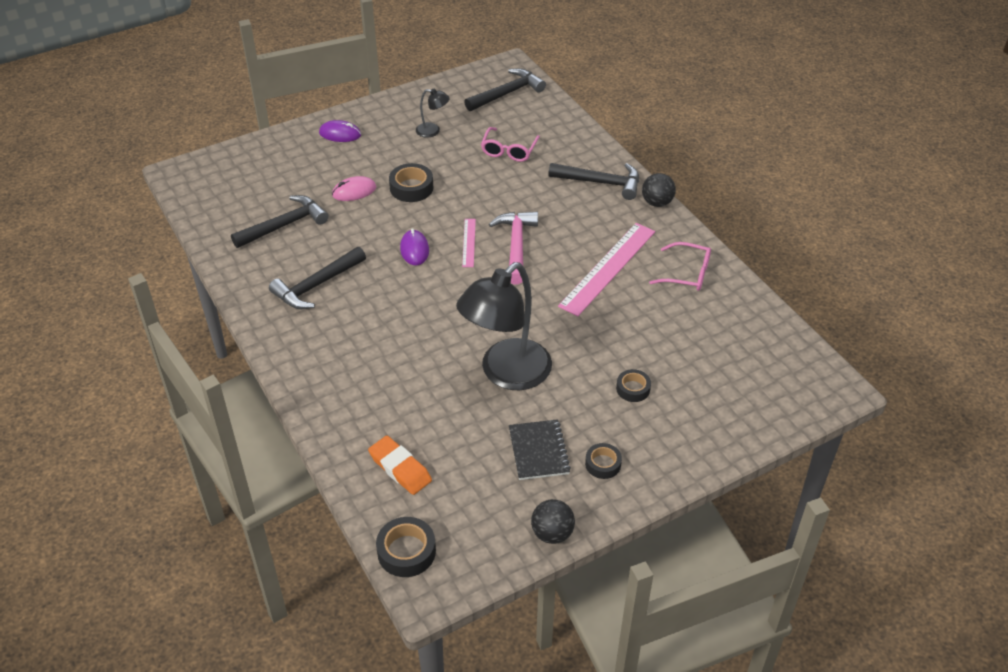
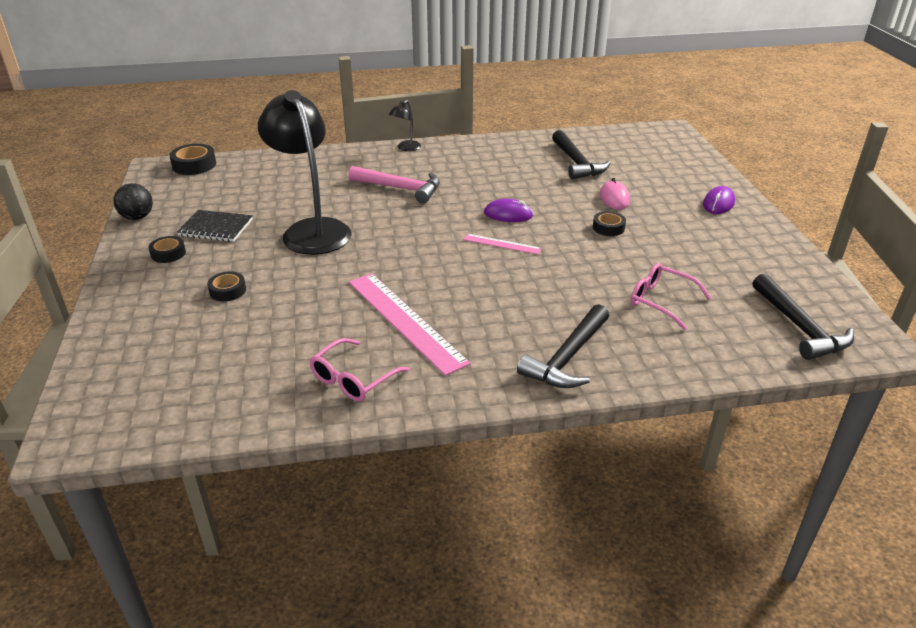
camera: 110 degrees right, 10 degrees down
black hammer [269,247,366,309] -> none
orange eraser [368,436,432,495] -> none
black tape [389,163,433,202] -> black tape [593,211,626,236], size x0.65
black lamp [416,89,450,138] -> black lamp moved to [389,100,421,151]
pink hammer [489,212,538,284] -> pink hammer moved to [348,166,440,203]
black ball [642,173,676,207] -> none

